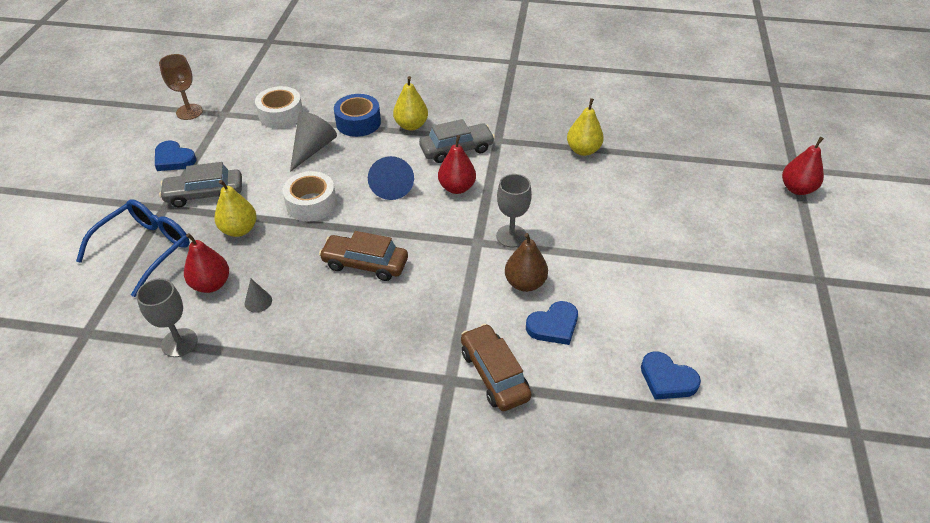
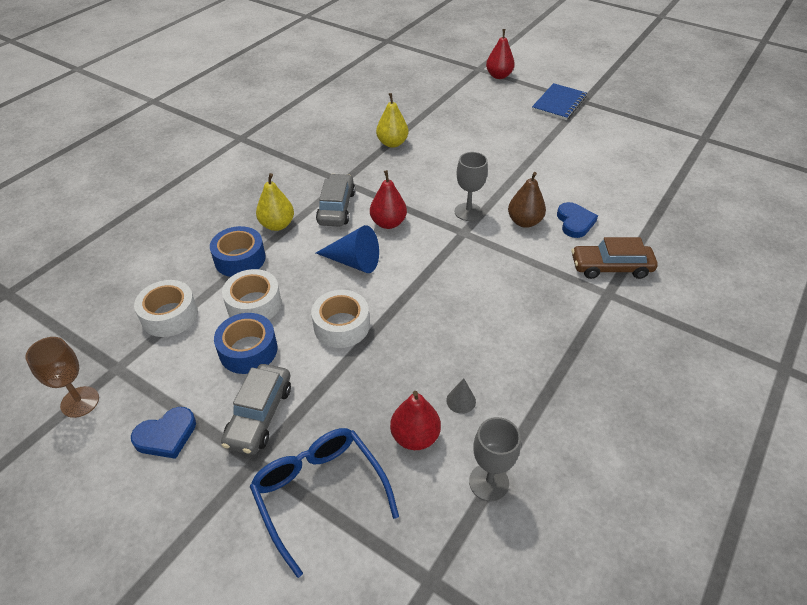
camera: 65 degrees left, 0 degrees up
yellow pear [214,180,257,237] -> none
grey cone [290,112,337,172] -> white tape [222,269,281,320]
brown car [319,231,408,281] -> none
blue heart [641,352,701,400] -> none
none -> blue tape [214,313,278,374]
none -> blue notebook [532,83,587,120]

